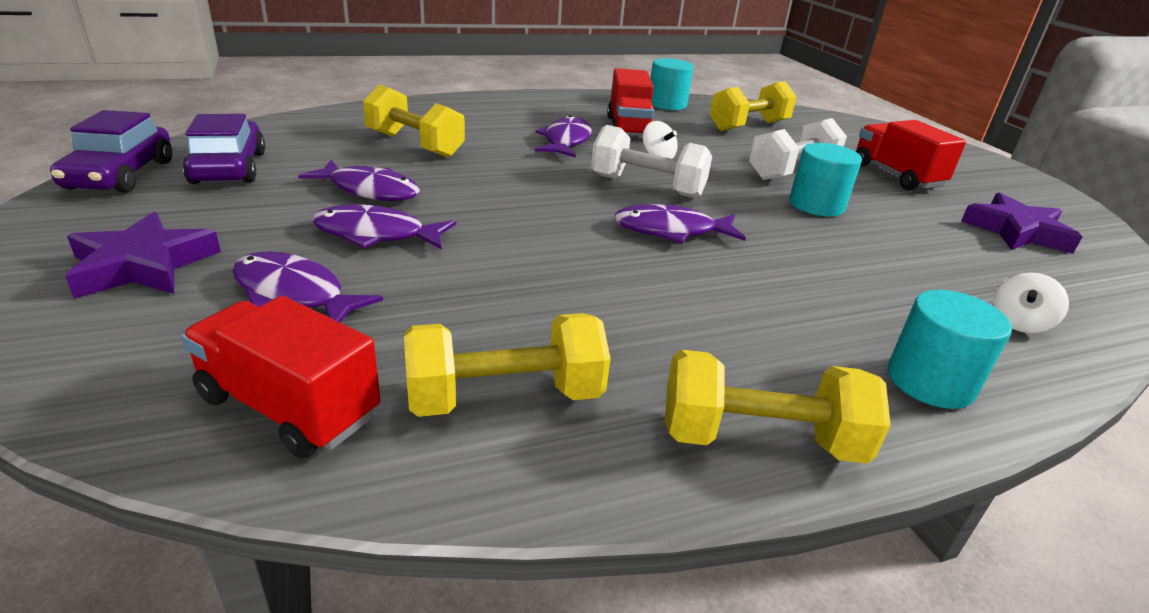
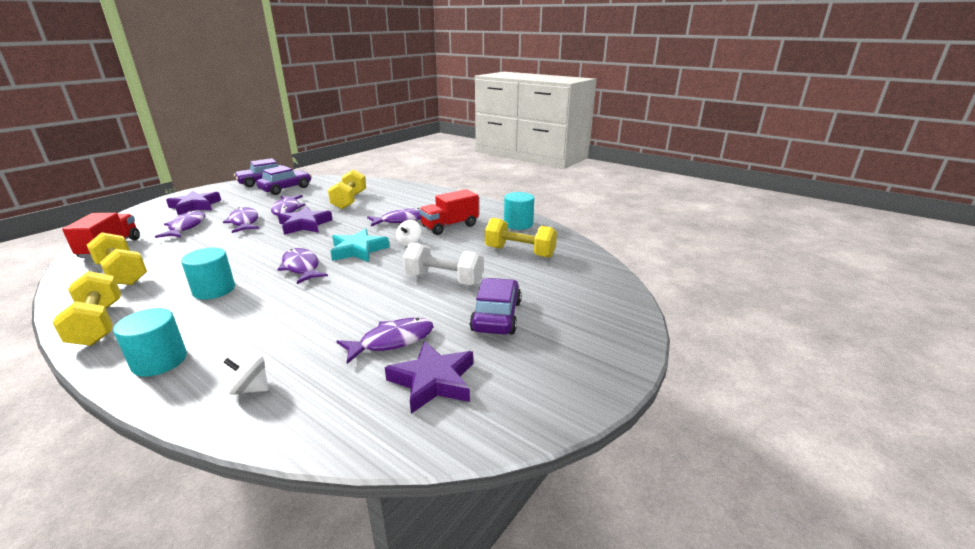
camera: 60 degrees right, 5 degrees down
white dumbbell [591,125,712,198] -> turquoise star [331,228,389,262]
turquoise cylinder [790,143,862,216] -> turquoise cylinder moved to [181,248,235,300]
red truck [855,120,966,190] -> purple car [470,278,521,335]
none -> purple star [278,206,333,235]
none -> purple fish [337,318,434,364]

